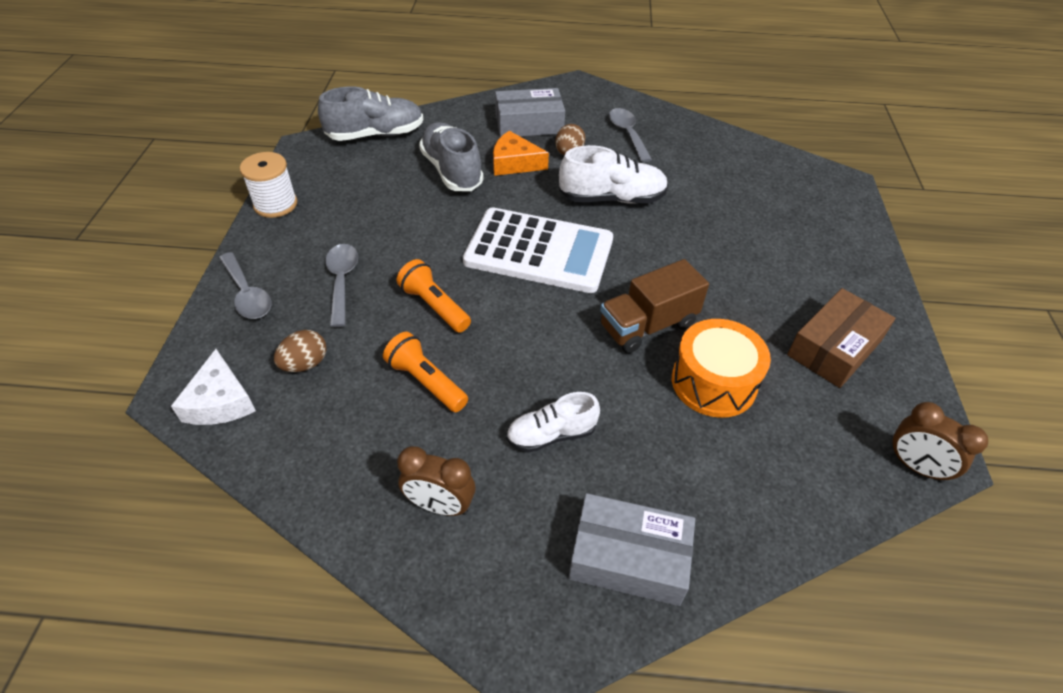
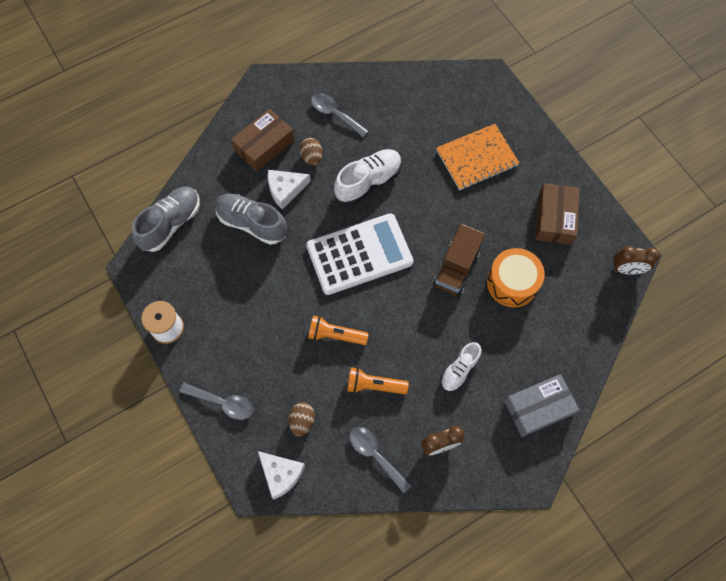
camera: 35 degrees left, 20 degrees up
grey spoon [325,244,358,327] -> grey spoon moved to [349,427,411,493]
orange cheese [493,131,549,176] -> white cheese [268,170,311,209]
grey box [495,88,565,137] -> brown box [231,109,294,171]
none -> orange notebook [436,124,519,190]

